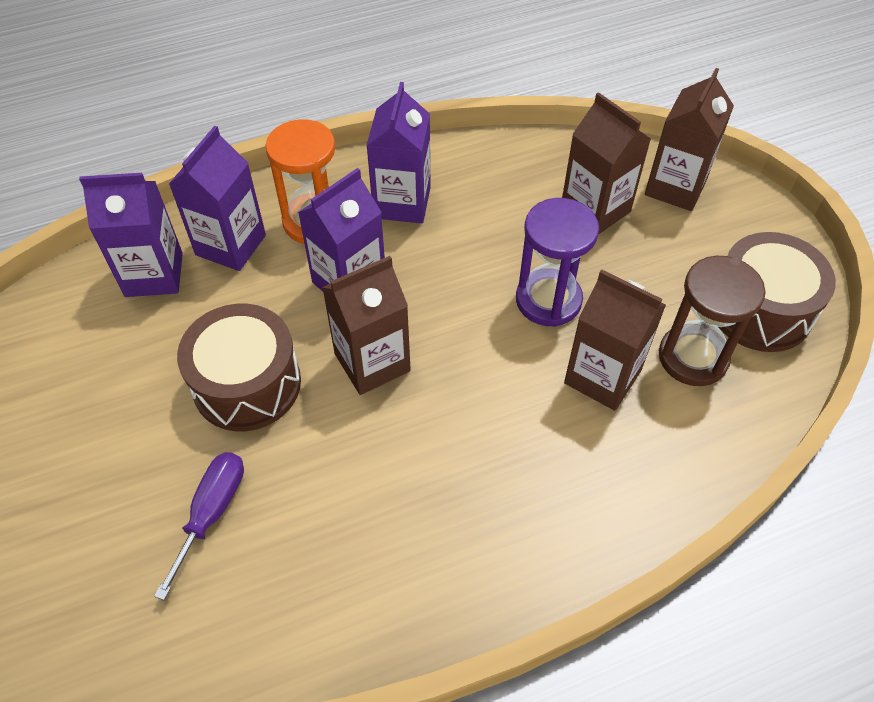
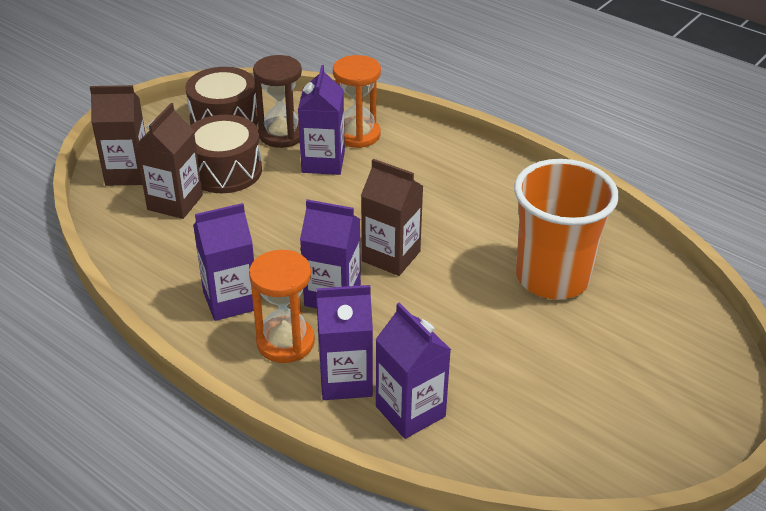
camera: 120 degrees left, 15 degrees down
purple screwdriver [154,452,244,600] -> orange cup [514,159,619,299]
brown drum [177,304,301,431] -> brown drum moved to [190,115,262,193]
purple hourglass [516,198,599,327] -> none
brown carton [564,269,666,411] -> purple carton [298,65,345,175]
none -> orange hourglass [333,55,381,148]

